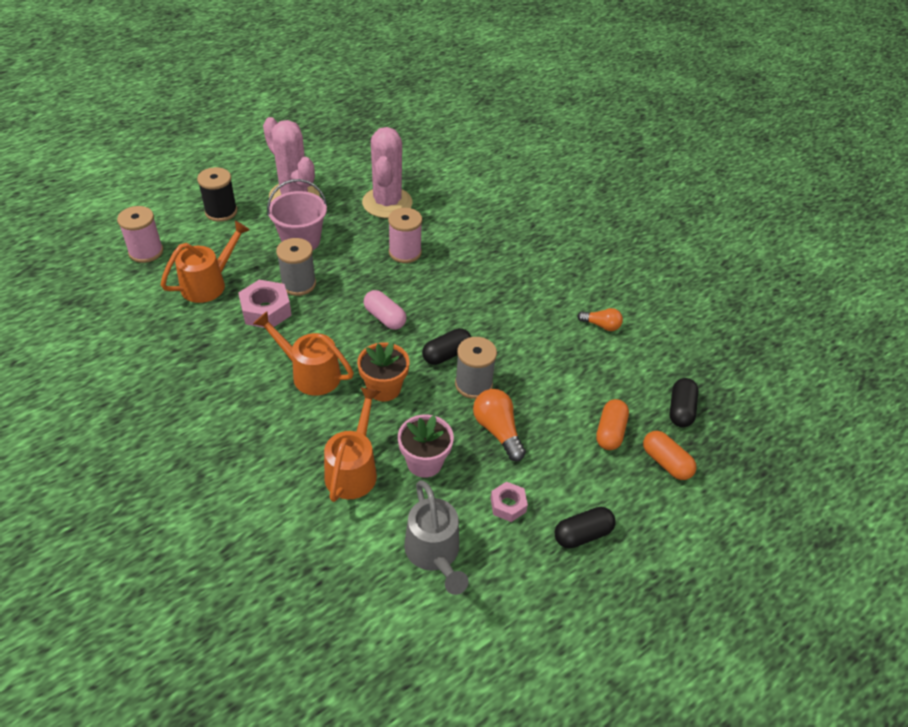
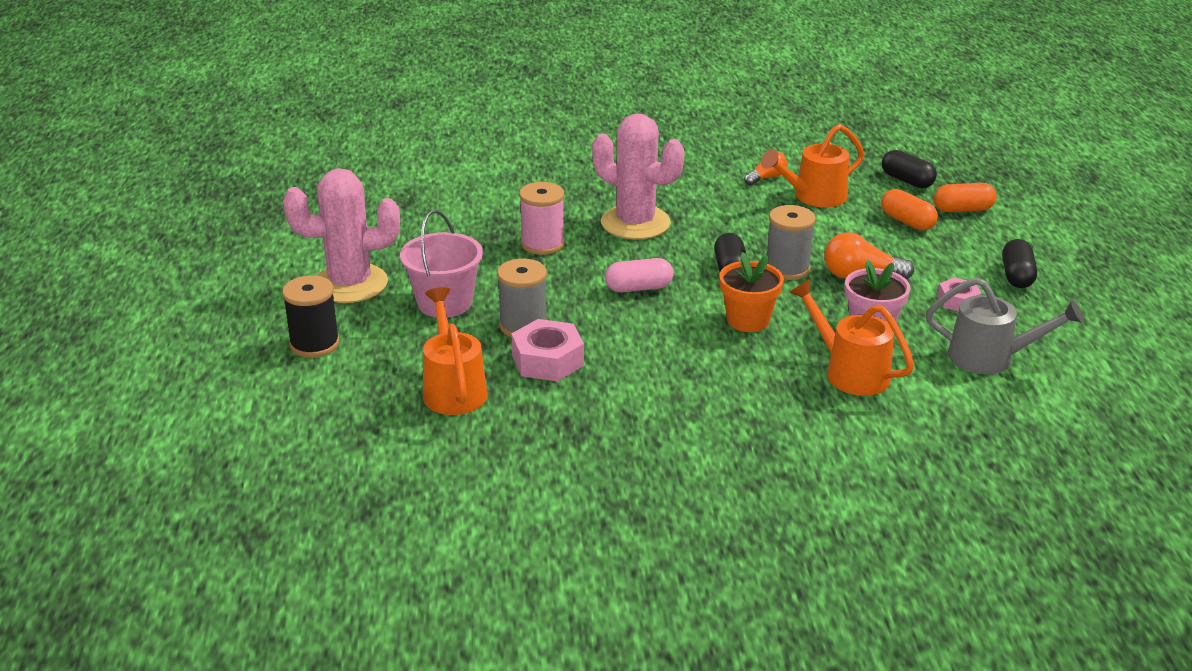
camera: 55 degrees left, 15 degrees down
pink spool [117,206,163,263] -> none
orange watering can [253,311,354,396] -> orange watering can moved to [761,124,864,207]
pink cactus [362,127,413,218] -> pink cactus moved to [592,113,684,240]

